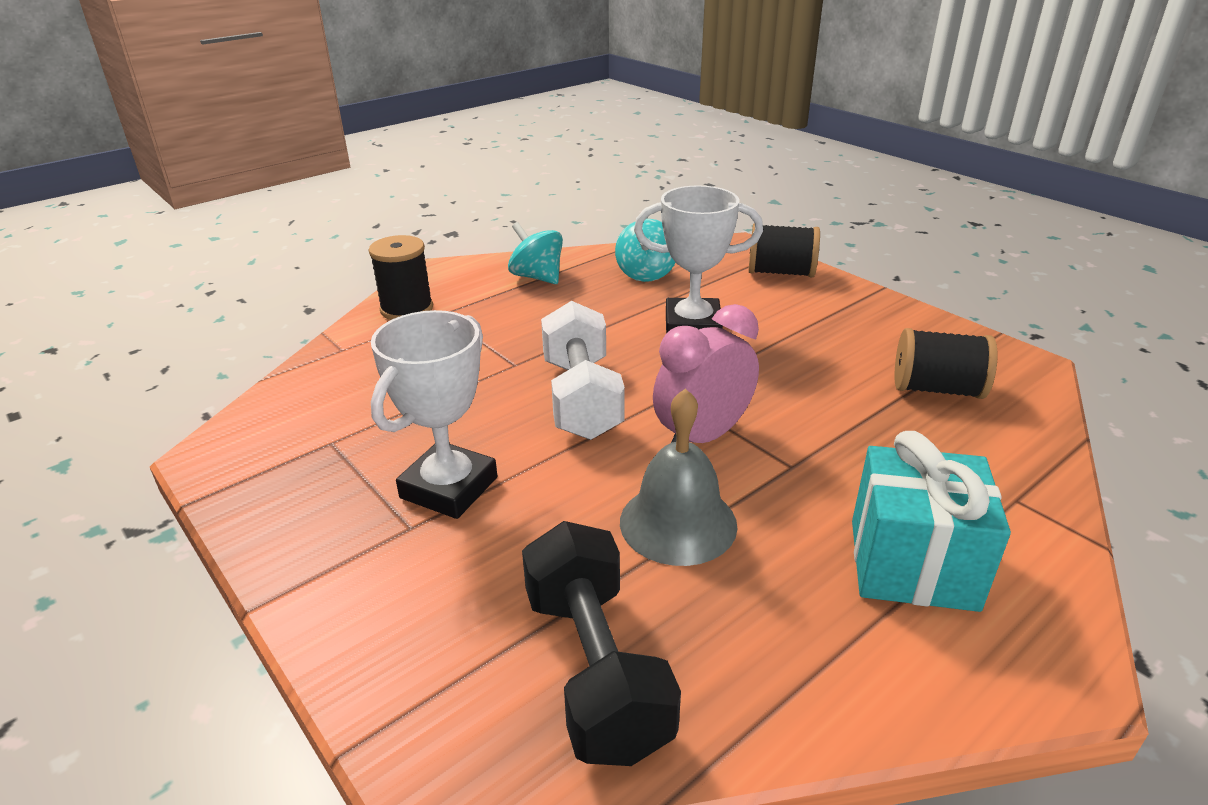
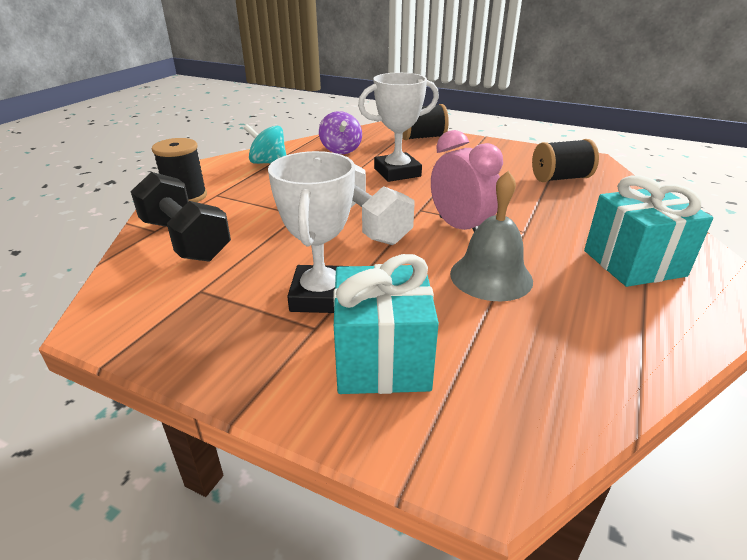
camera: 25 degrees left, 0 degrees up
black dumbbell [522,521,681,766] -> black dumbbell moved to [131,172,231,262]
turquoise spinning top [615,219,676,282] -> purple spinning top [319,111,362,154]
pink clock [653,304,759,443] -> pink clock turned 120 degrees clockwise [431,130,503,232]
none -> turquoise gift [333,254,439,394]

